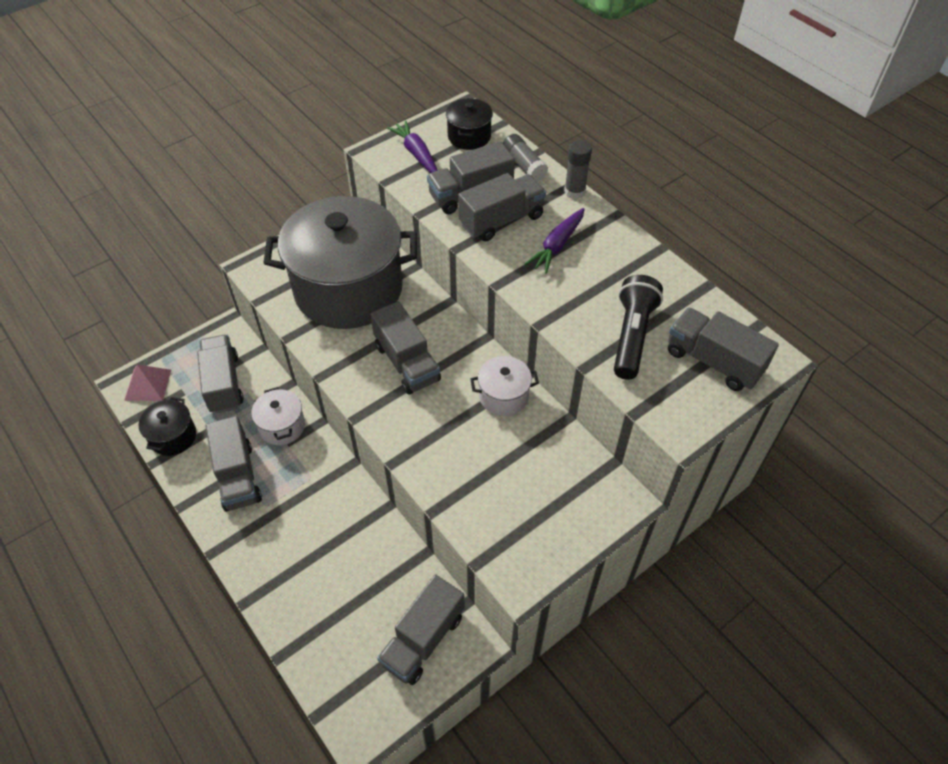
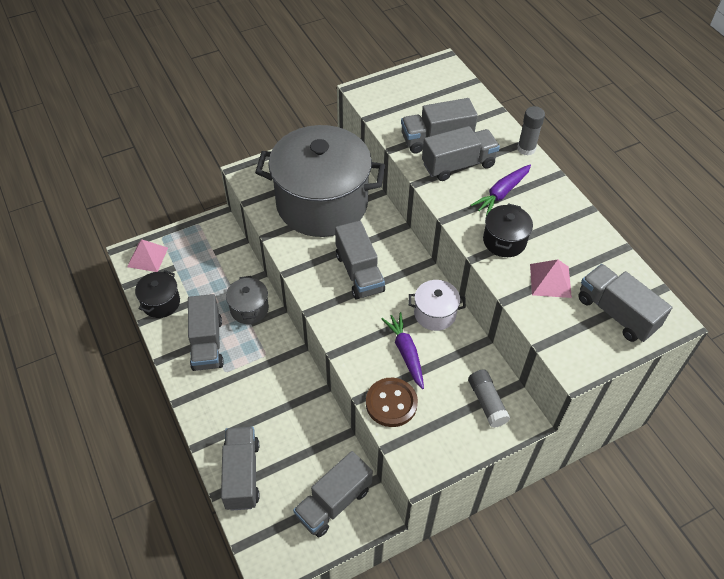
camera: 10 degrees right, 0 degrees up
grey truck [197,335,244,414] -> grey truck moved to [221,427,260,511]
white pot [251,387,305,445] -> grey pot [226,276,269,324]
purple carrot [387,120,438,173] -> purple carrot moved to [381,312,424,389]
black pot [446,98,493,150] -> black pot moved to [483,203,533,257]
grey glue stick [503,134,548,182] -> grey glue stick moved to [468,369,510,428]
black flashlight [614,275,663,380] -> pink pyramid [530,259,572,298]
none -> brown button [366,378,418,427]

